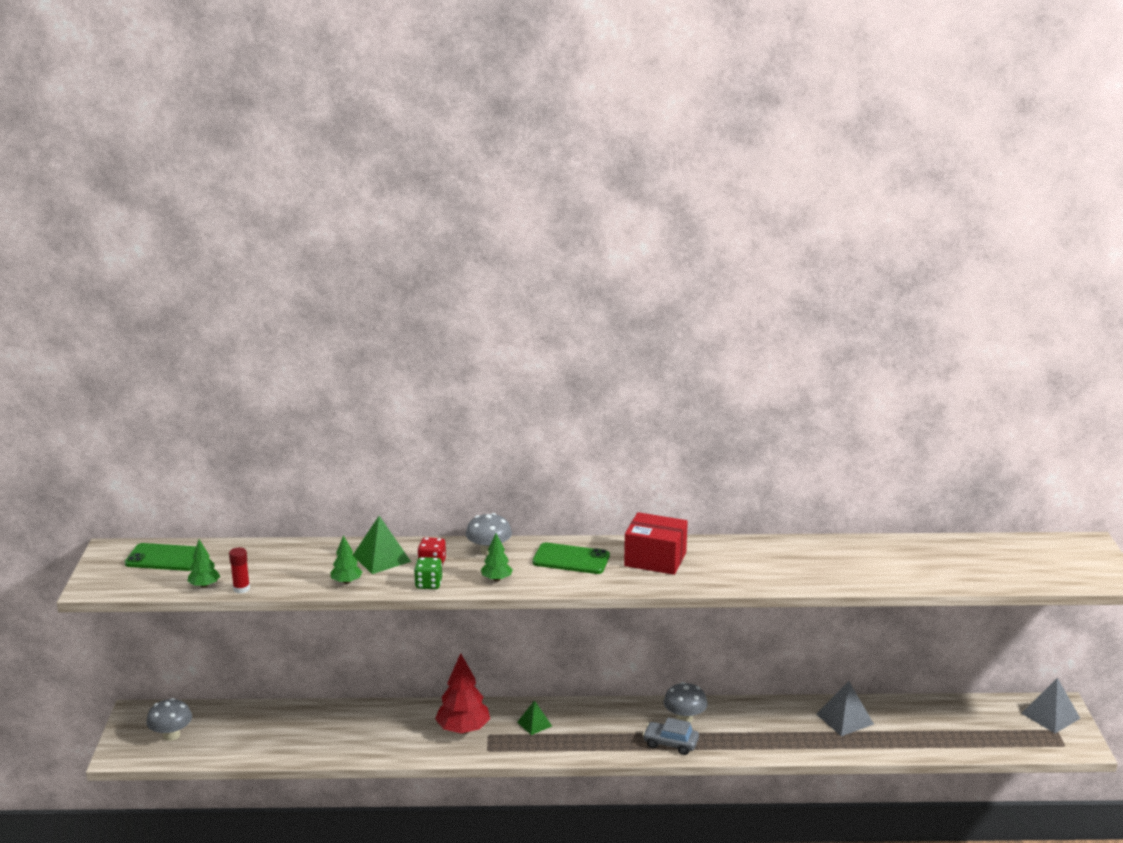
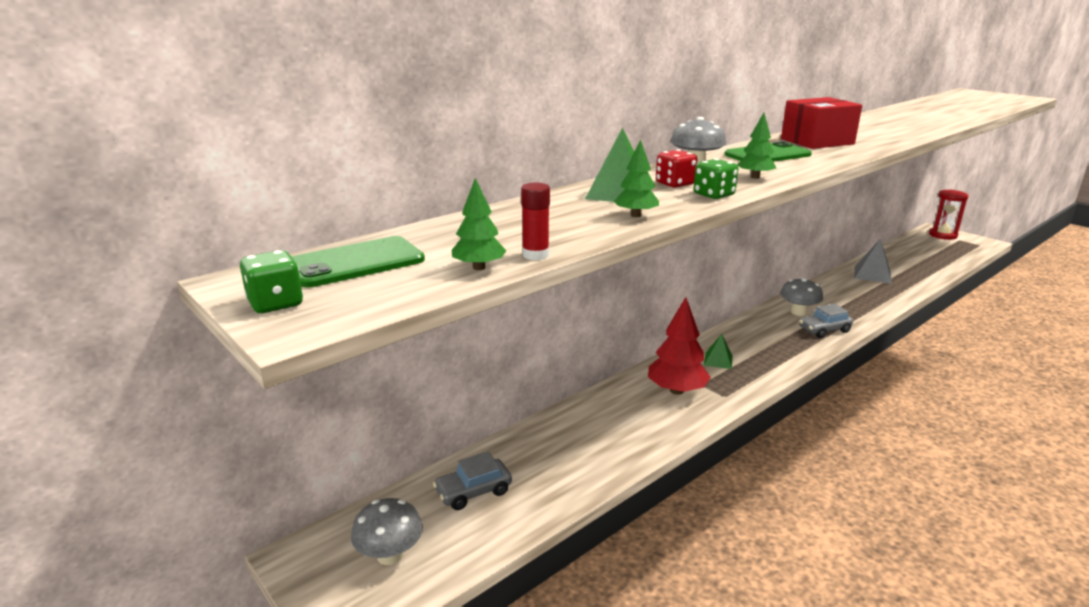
camera: 40 degrees left, 0 degrees up
grey pyramid [1021,678,1081,733] -> red hourglass [929,190,969,240]
none -> green dice [240,250,303,313]
none -> grey car [433,451,512,510]

